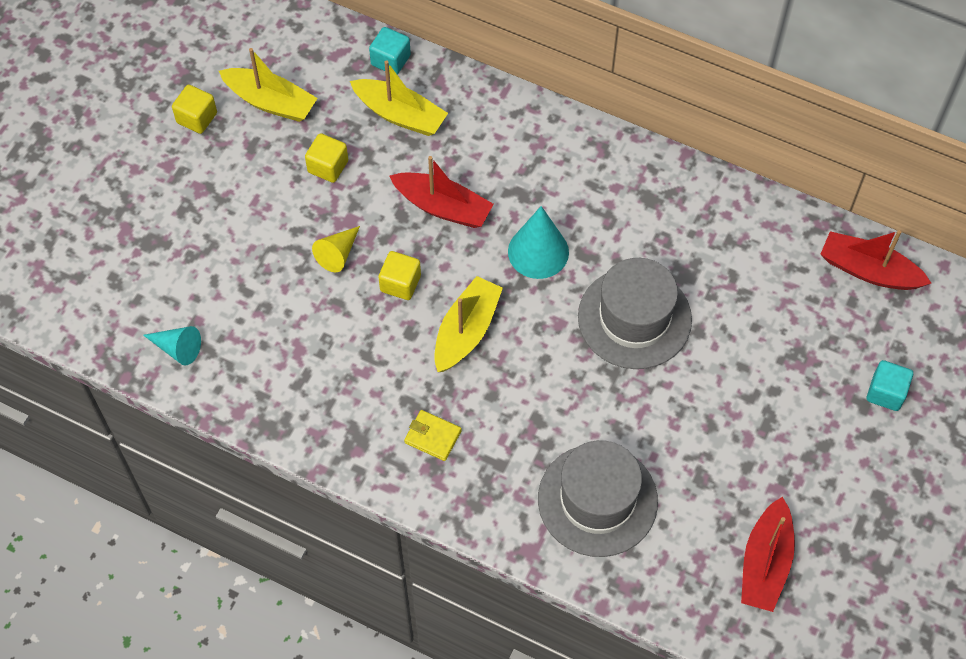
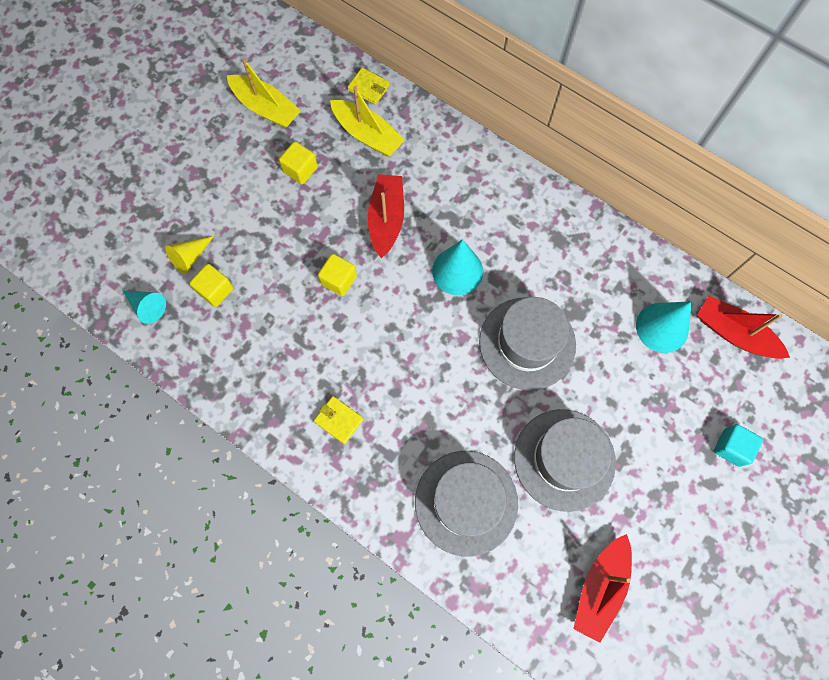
camera: 10 degrees right, 10 degrees up
yellow cube [172,85,217,134] -> yellow cube moved to [189,264,233,307]
yellow cone [312,226,360,272] -> yellow cone moved to [165,236,214,274]
turquoise cube [369,27,411,75] -> yellow wallet [347,68,390,105]
red boat [389,156,493,228] -> red boat turned 120 degrees counterclockwise [368,174,404,258]
yellow boat [434,276,503,372] -> none
none -> grey hat [514,409,616,512]
none -> turquoise cone [636,301,692,353]

